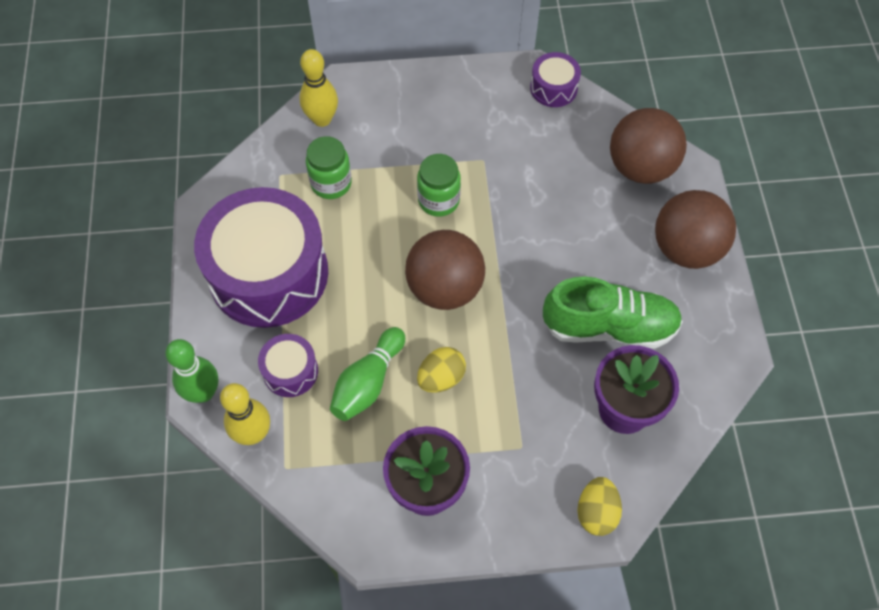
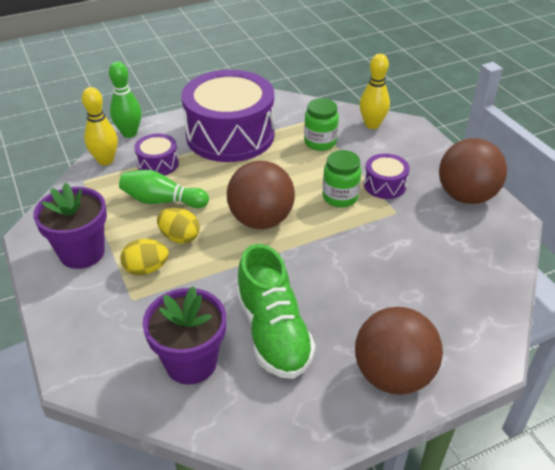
camera: 70 degrees right, 20 degrees down
purple drum [530,52,581,107] -> purple drum moved to [364,154,410,199]
yellow egg [577,477,622,536] -> yellow egg moved to [120,239,169,275]
brown ball [610,108,687,184] -> brown ball moved to [439,138,507,204]

